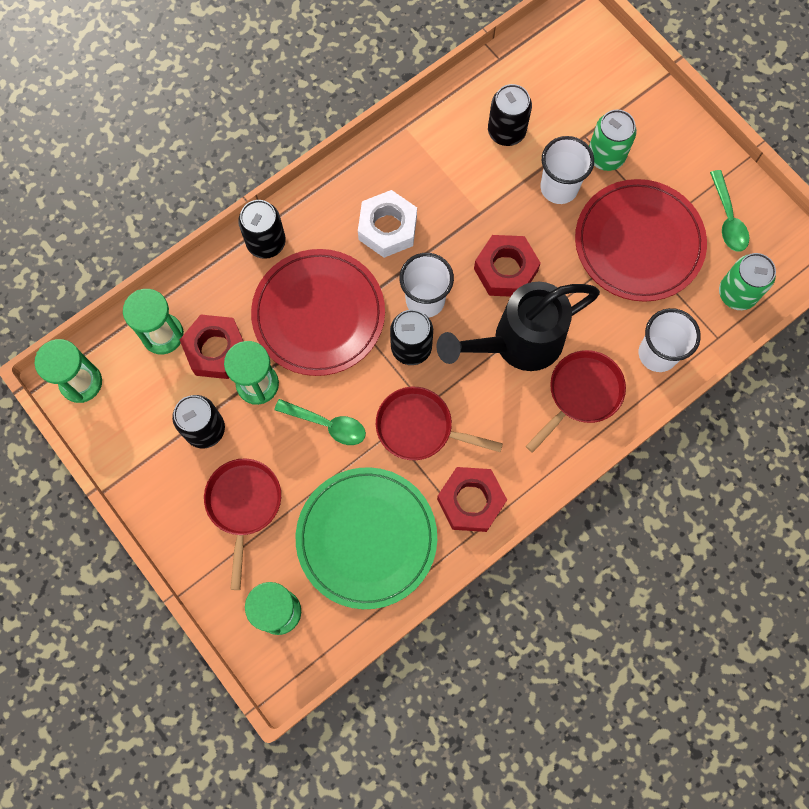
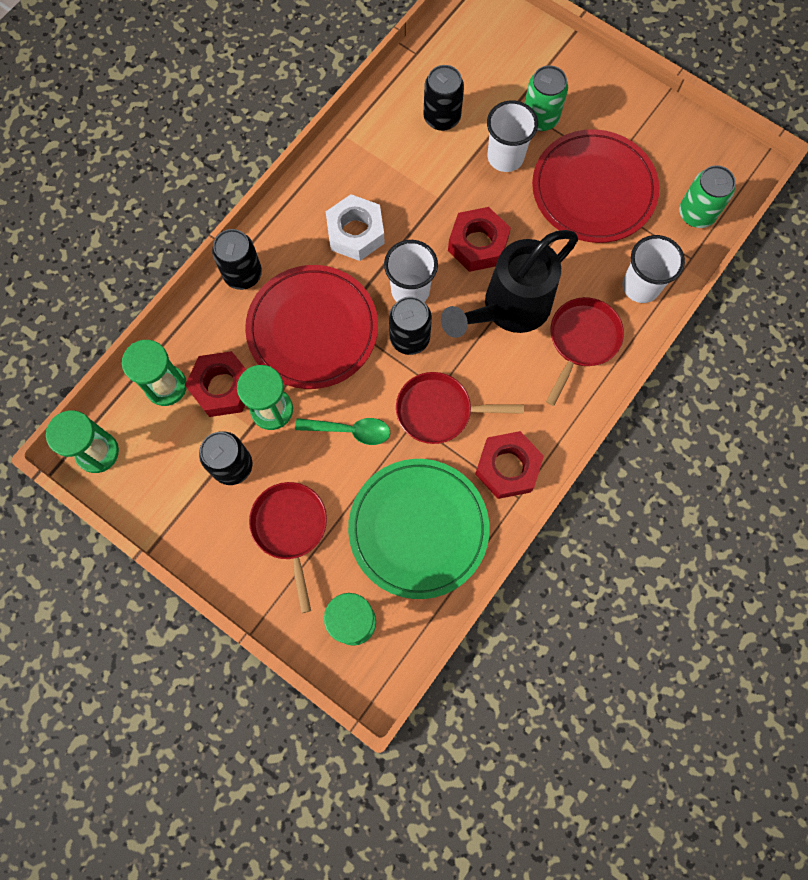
camera: 15 degrees left, 0 degrees up
green spoon [710,170,749,252] -> none

